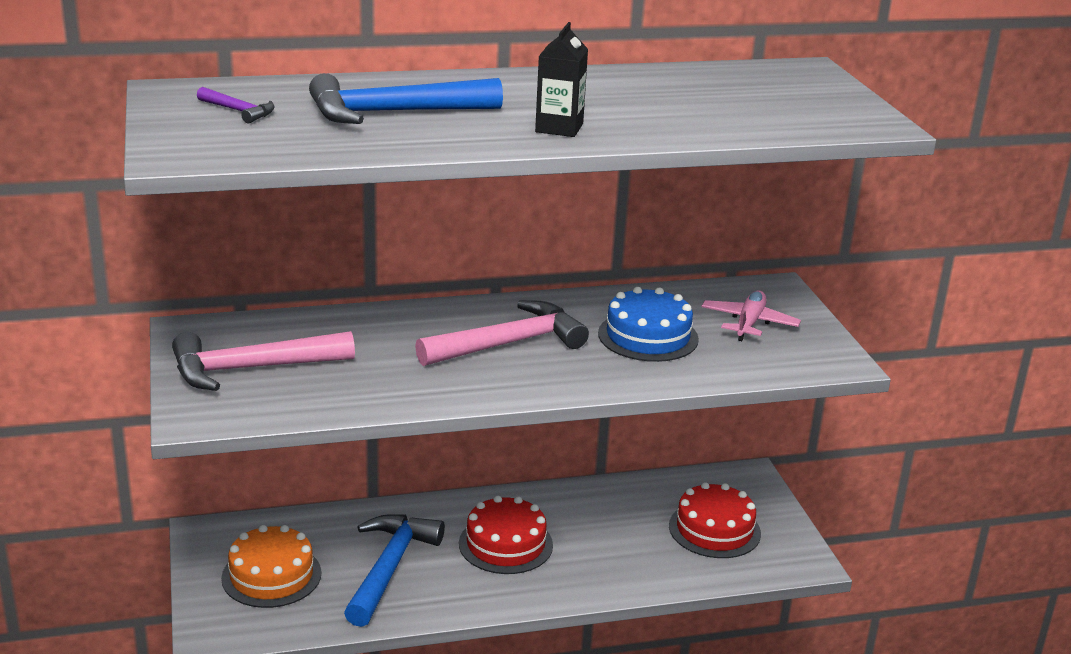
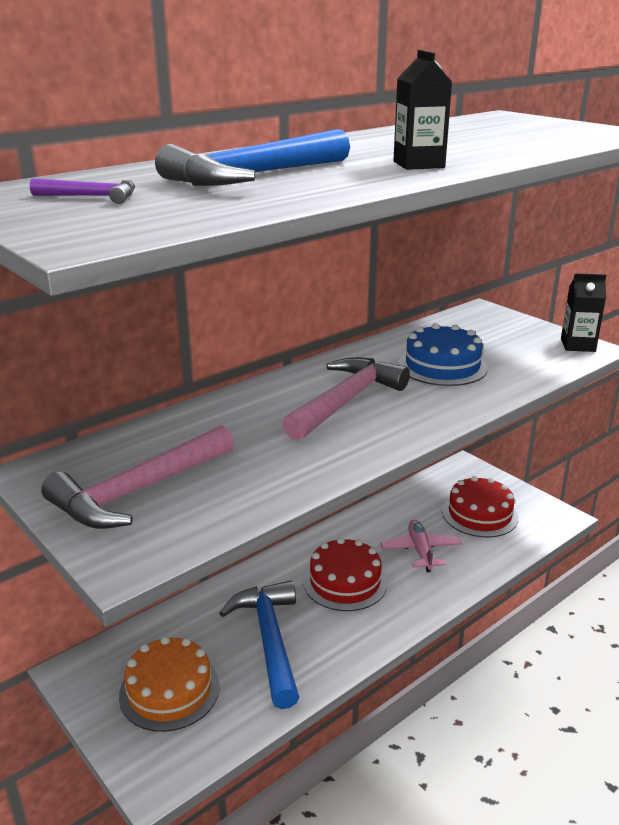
camera: 25 degrees left, 0 degrees up
pink plane [701,290,801,341] -> pink plane moved to [380,520,462,572]
none -> black carton [561,273,606,352]

